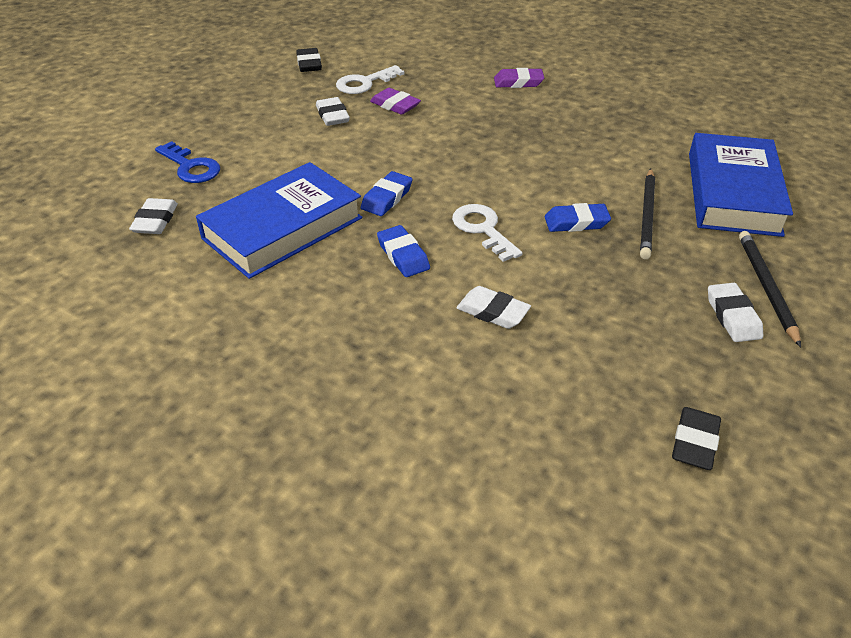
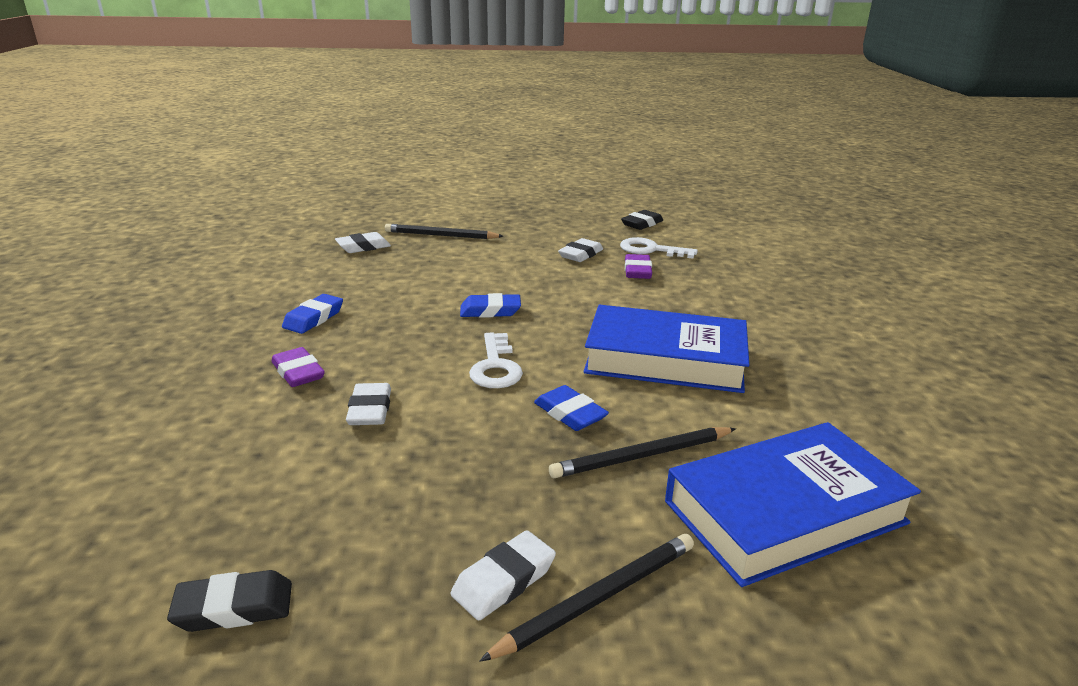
camera: 55 degrees right, 15 degrees down
blue key [155,141,220,183] -> black pencil [385,224,503,239]
blue book [196,162,362,279] -> blue book moved to [583,305,749,393]
blue eraser [377,225,430,277] -> blue eraser moved to [282,294,343,334]
white key [452,204,523,262] -> white key turned 150 degrees clockwise [469,332,523,388]
purple eraser [494,68,544,88] -> purple eraser moved to [272,347,325,387]

